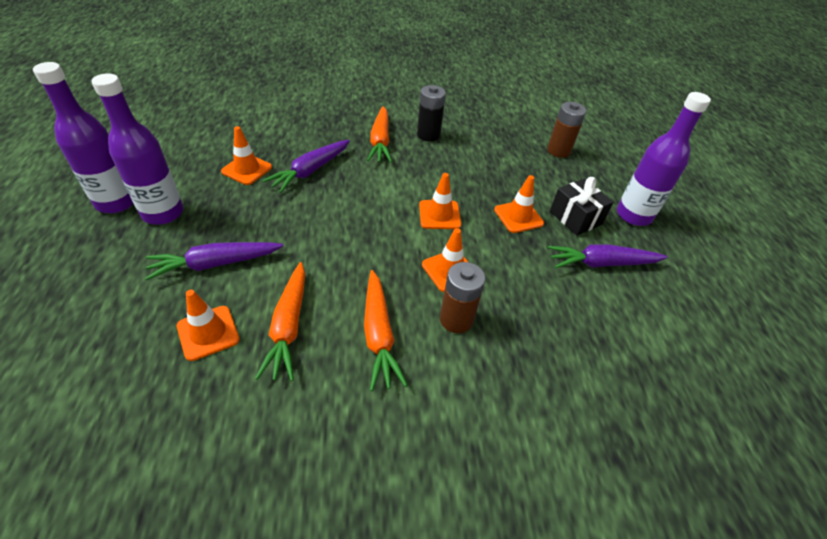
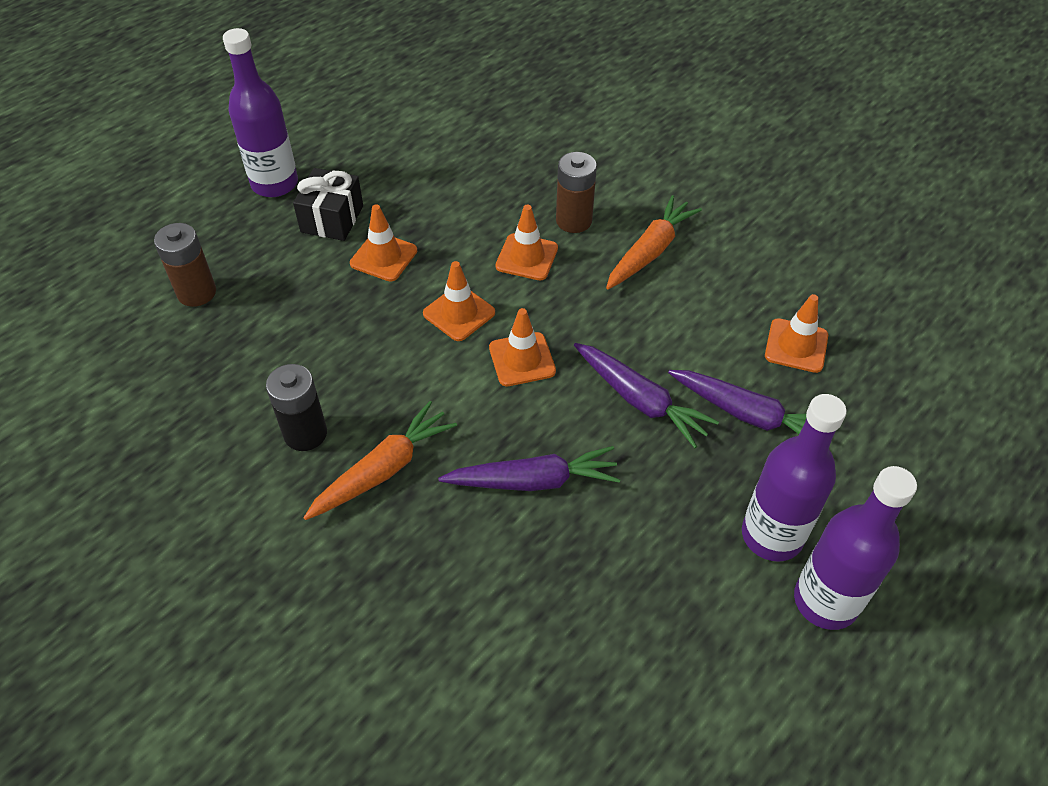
camera: 130 degrees left, 5 degrees up
orange traffic cone [221,126,272,185] -> orange traffic cone moved to [489,308,556,386]
orange carrot [255,262,305,381] -> none
purple carrot [548,244,668,268] -> purple carrot moved to [574,343,719,448]

